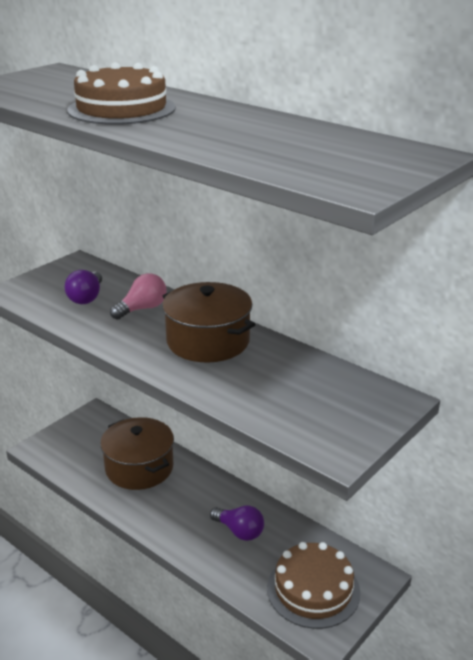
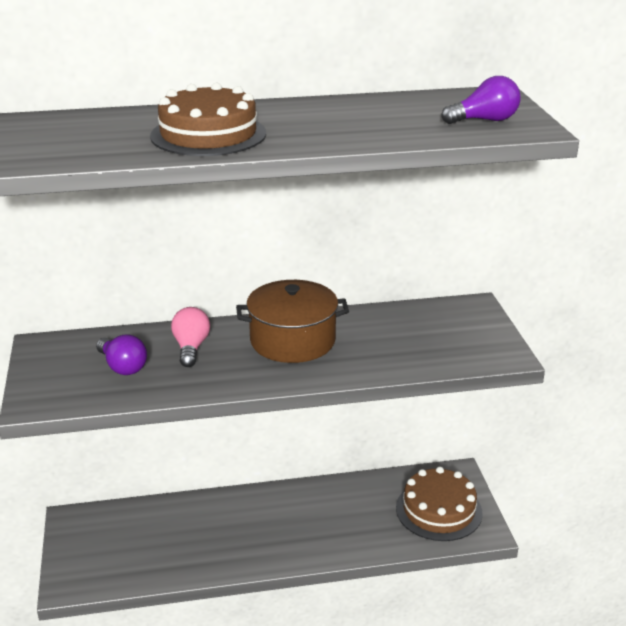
camera: 50 degrees left, 0 degrees up
brown pot [100,417,174,490] -> none
purple light bulb [210,505,264,541] -> purple light bulb moved to [442,76,521,124]

